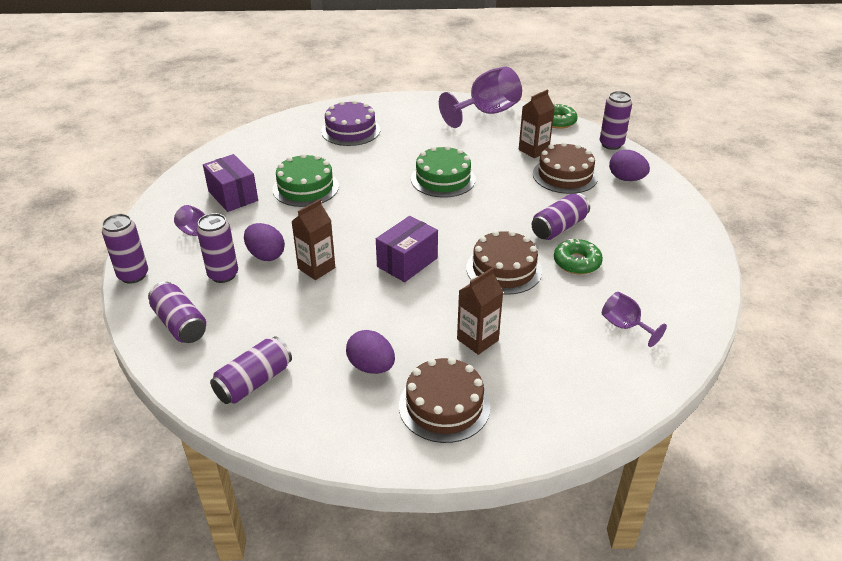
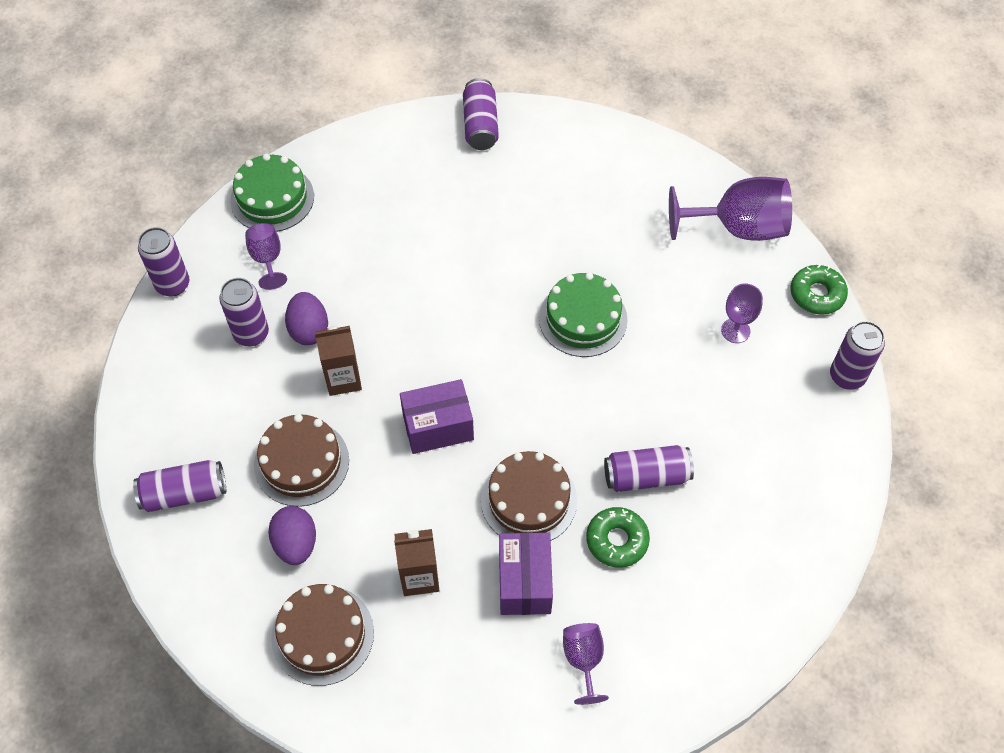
camera: 35 degrees right, 20 degrees up
purple can [148,281,206,343] -> purple can moved to [463,78,499,150]
purple box [203,154,258,212] -> purple box moved to [499,532,553,615]
green cake [272,153,339,207] -> green cake moved to [230,154,314,232]
purple cake [321,100,380,146] -> none
brown carton [519,89,555,158] -> purple goblet [721,284,763,343]
brown cake [533,142,598,194] -> brown cake moved to [254,414,349,507]
purple egg [609,150,650,181] -> none

